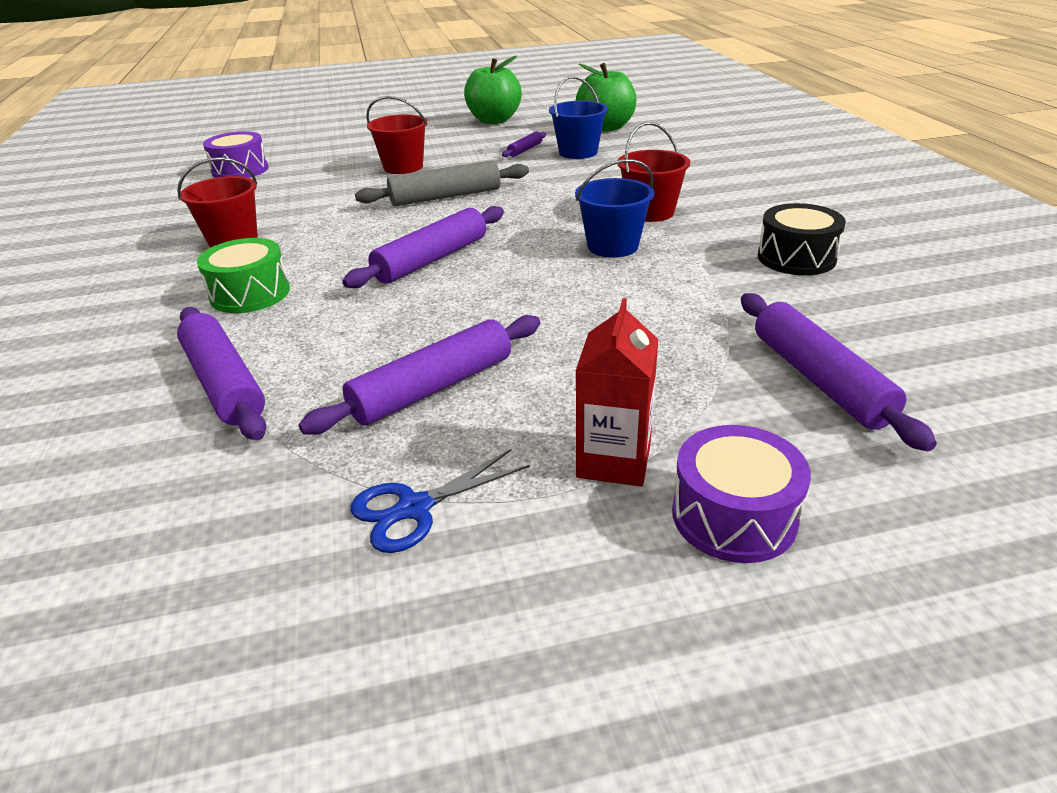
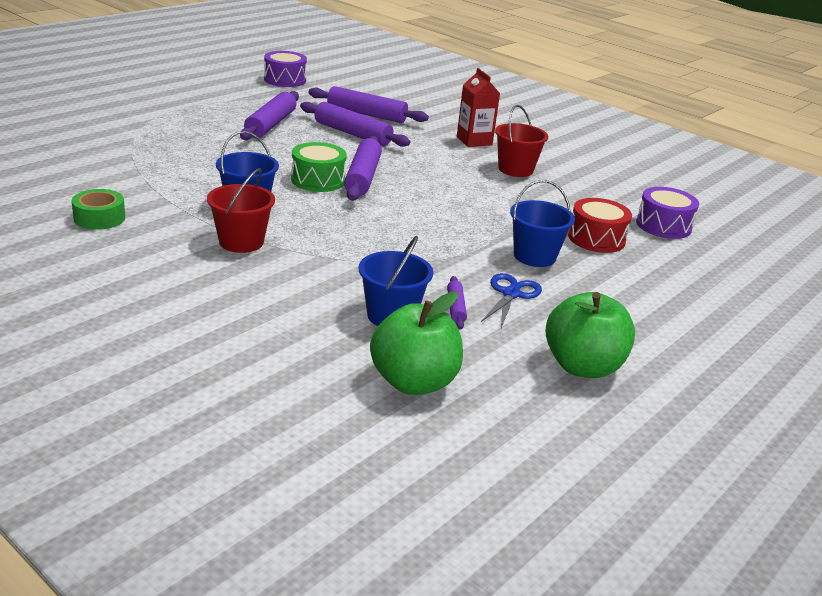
camera: 140 degrees right, 5 degrees down
green drum [197,238,290,313] -> green drum moved to [291,142,347,192]
blue scissors [350,449,530,553] -> blue scissors moved to [481,273,542,328]
grey rolling pin [355,160,529,206] -> none
red bucket [366,96,428,174] -> blue bucket [510,180,575,267]
red carton [576,298,658,487] -> red carton moved to [457,68,500,147]
purple drum [672,425,811,563] -> purple drum moved to [264,51,307,87]
purple rolling pin [741,293,937,451] -> purple rolling pin moved to [300,102,410,147]
black drum [758,203,846,275] -> green tape [71,189,125,230]
none -> red drum [568,198,632,253]

